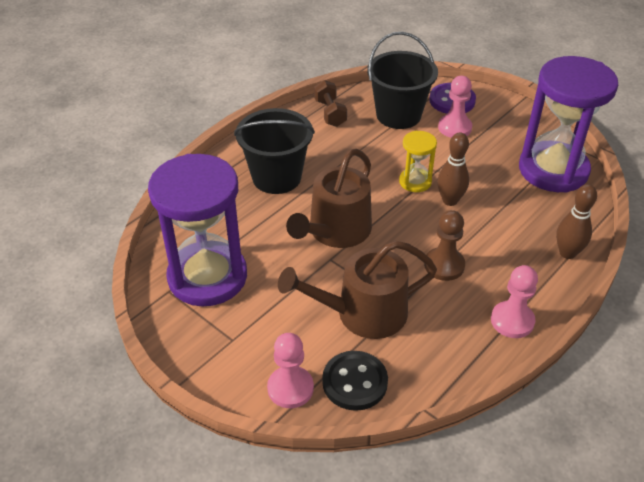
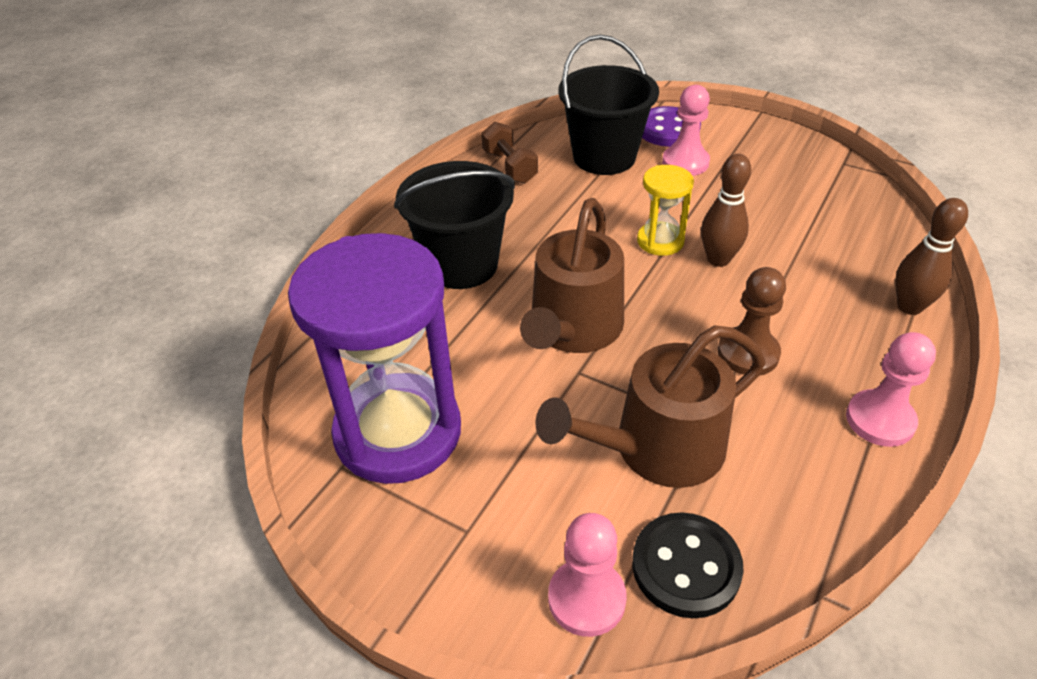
camera: 10 degrees left, 0 degrees up
purple hourglass [519,56,618,193] -> none

